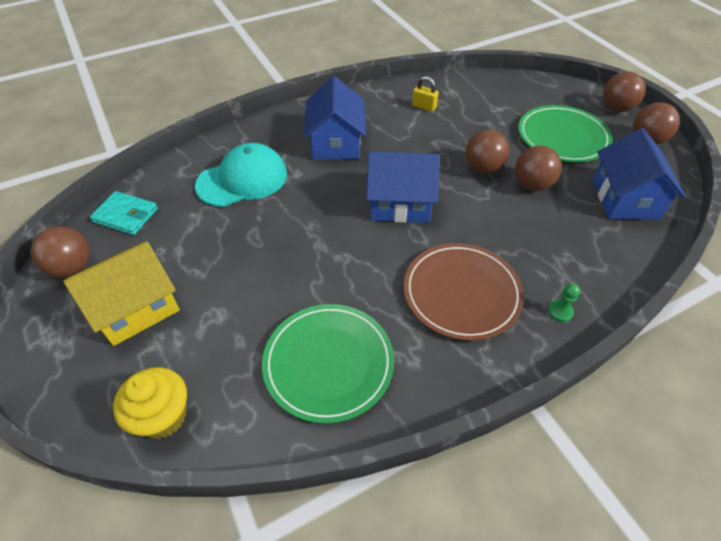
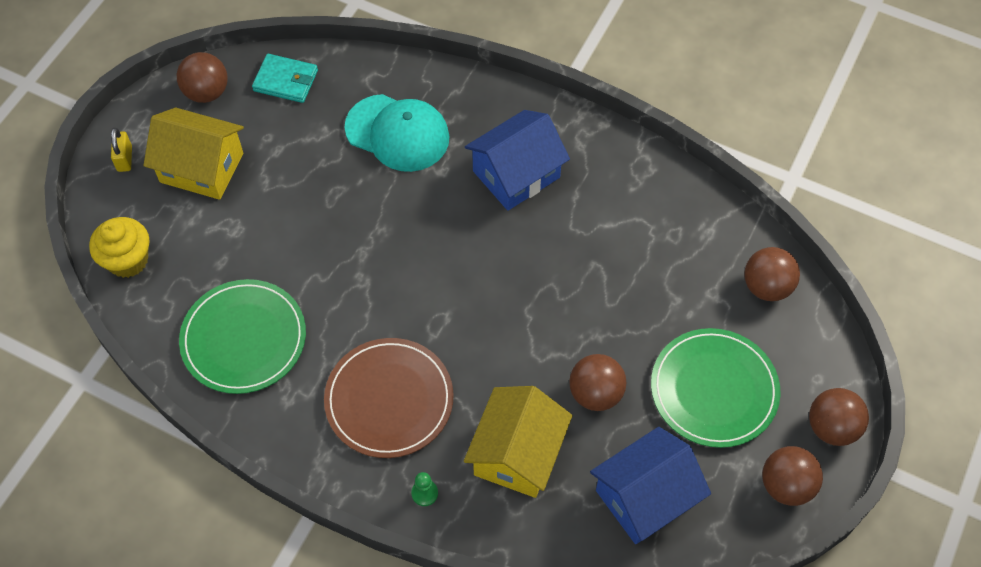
camera: 55 degrees right, 10 degrees up
turquoise wallet [90,191,158,235] -> turquoise wallet turned 60 degrees counterclockwise [252,54,318,103]
blue house [367,152,440,223] -> none
yellow padlock [412,76,439,112] -> yellow padlock moved to [111,128,132,172]
brown ball [465,130,509,174] -> brown ball moved to [744,247,800,301]
none -> yellow house [464,386,572,498]

